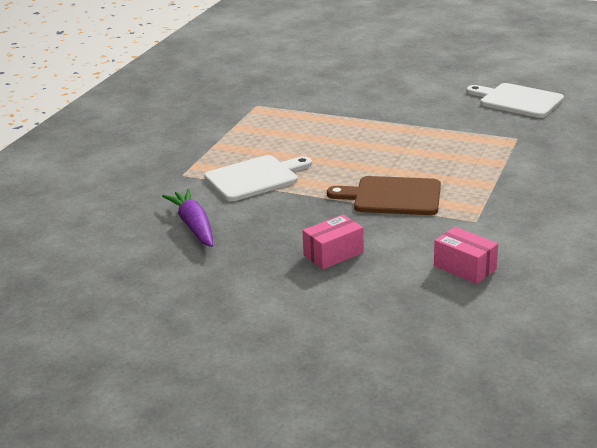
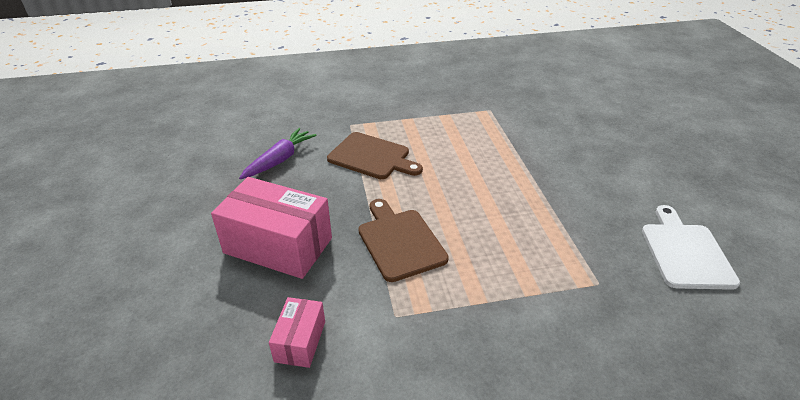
camera: 55 degrees right, 10 degrees up
white cutting board [204,155,312,201] -> brown cutting board [327,132,423,179]
pink box [303,214,364,269] -> pink box [211,177,332,279], size x1.96

